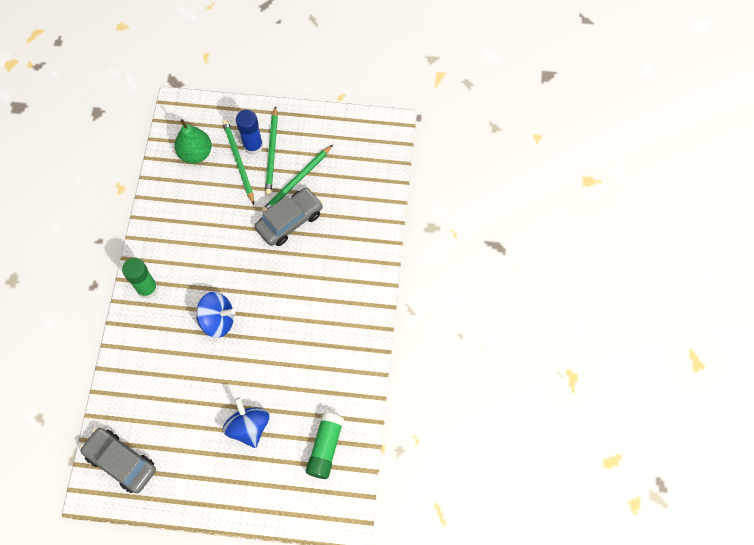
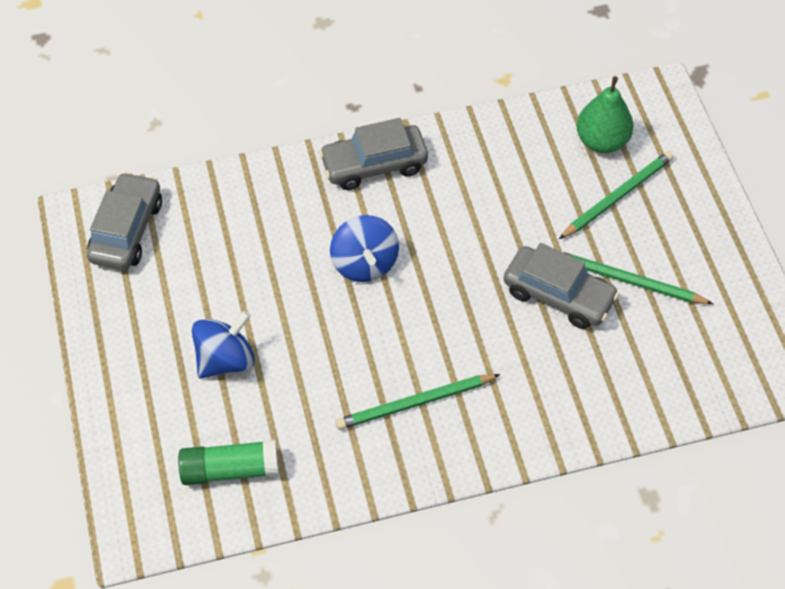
camera: 70 degrees right, 10 degrees down
green glue stick [122,258,158,299] -> grey car [319,118,428,190]
blue glue stick [236,110,263,155] -> none
green pencil [265,106,278,195] -> green pencil moved to [335,374,500,430]

